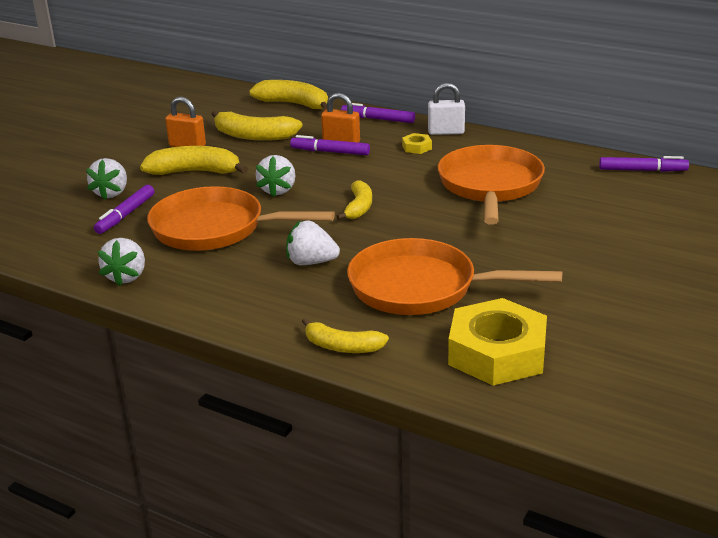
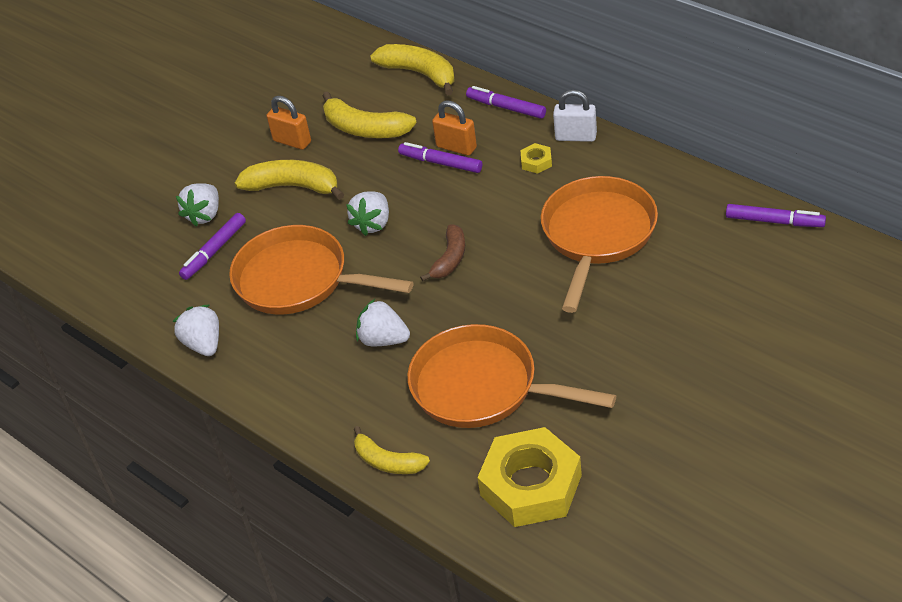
camera: 15 degrees right, 15 degrees up
white strawberry [97,238,145,286] -> white strawberry turned 135 degrees clockwise [172,305,219,356]
yellow banana [336,180,372,220] -> brown banana [420,224,465,281]

